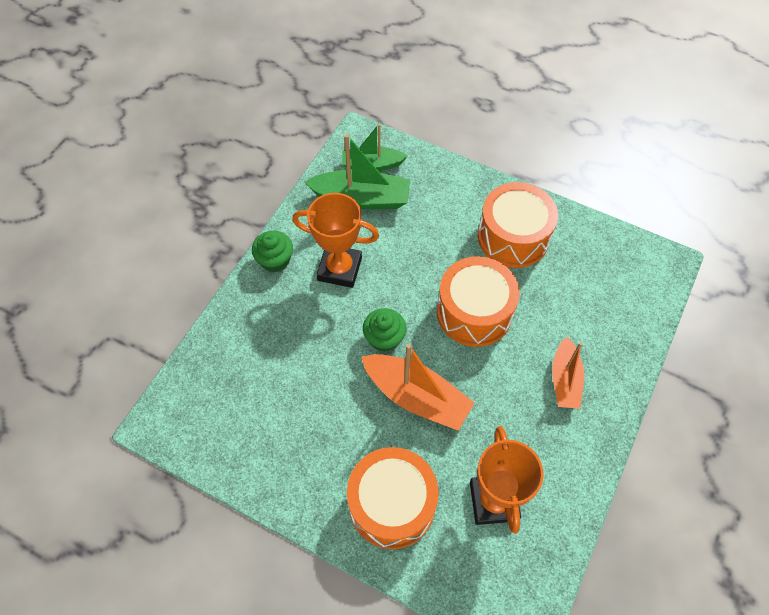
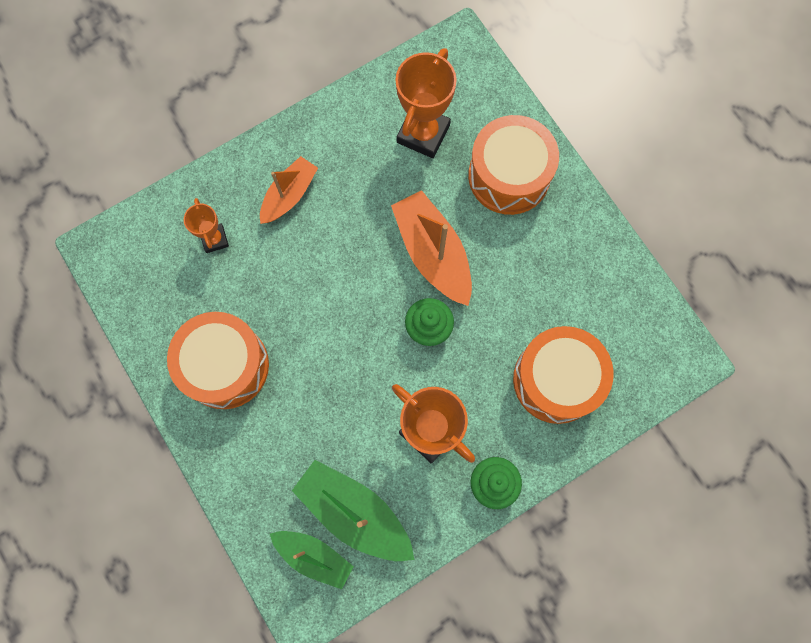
camera: 150 degrees left, 15 degrees up
orange drum [437,256,520,347] -> orange drum moved to [513,326,614,424]
none -> orange trophy [184,198,229,253]

